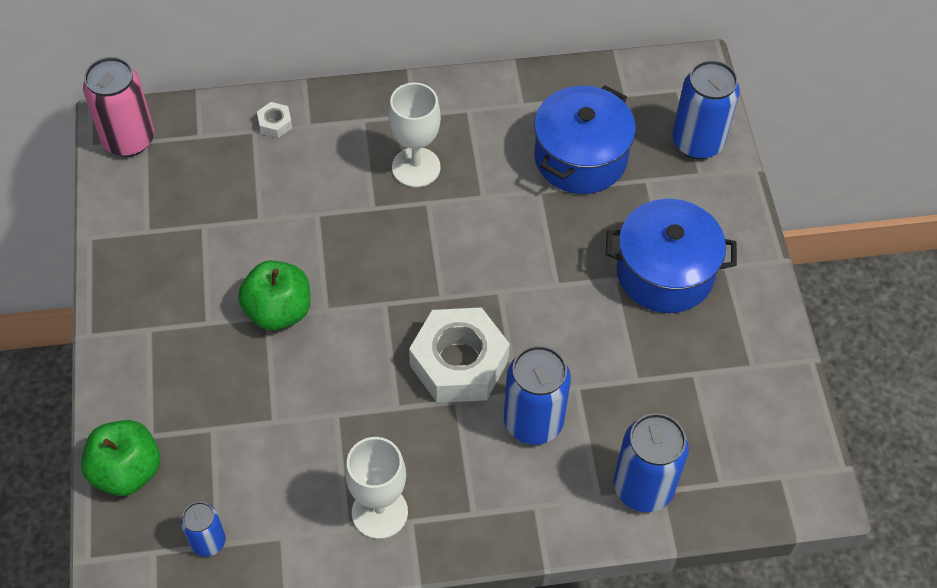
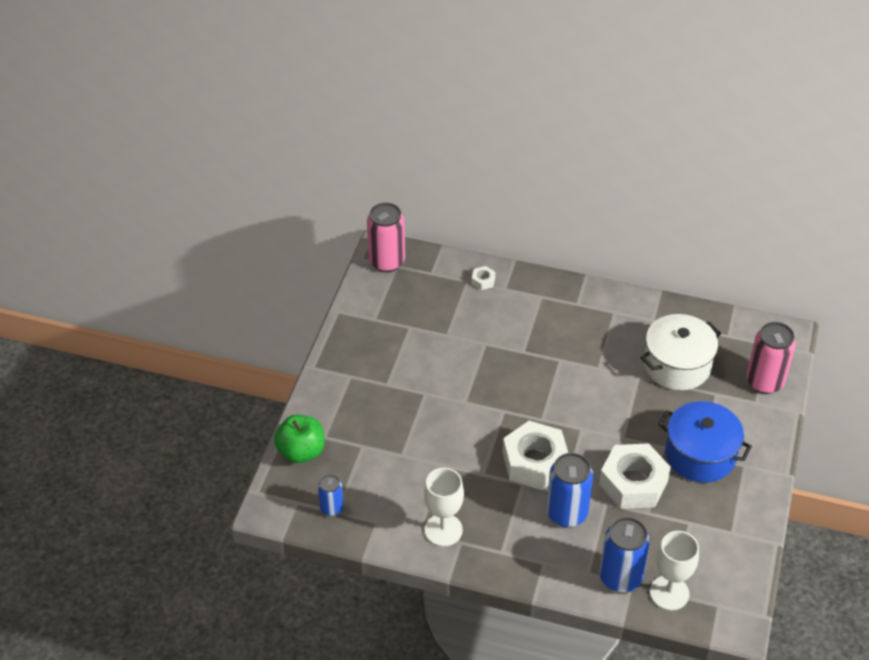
camera: 25 degrees right, 10 degrees down
green apple [238,261,310,331] -> none
white goblet [389,82,441,187] -> white goblet moved to [650,531,699,610]
blue pot [534,85,636,194] -> white pot [640,314,721,390]
blue can [672,60,740,159] -> pink can [746,322,796,394]
none -> white nut [599,443,671,509]

